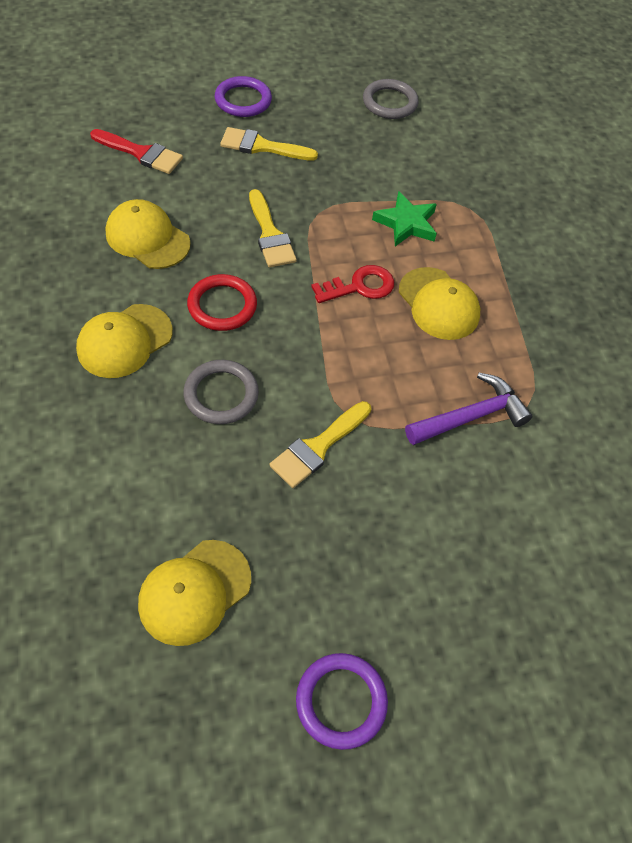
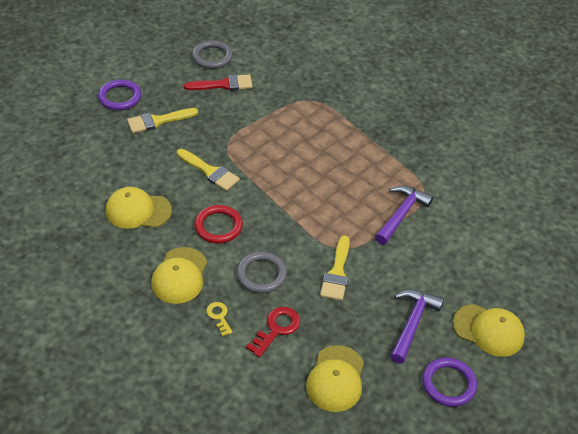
camera: 30 degrees left, 10 degrees down
red brush [90,129,183,174] -> red brush moved to [184,74,253,91]
red key [311,265,394,303] -> red key moved to [246,307,300,358]
green star [372,191,437,246] -> none
yellow cap [399,267,480,340] -> yellow cap moved to [453,304,525,357]
none -> yellow key [206,302,233,336]
none -> purple hammer [390,290,444,364]

